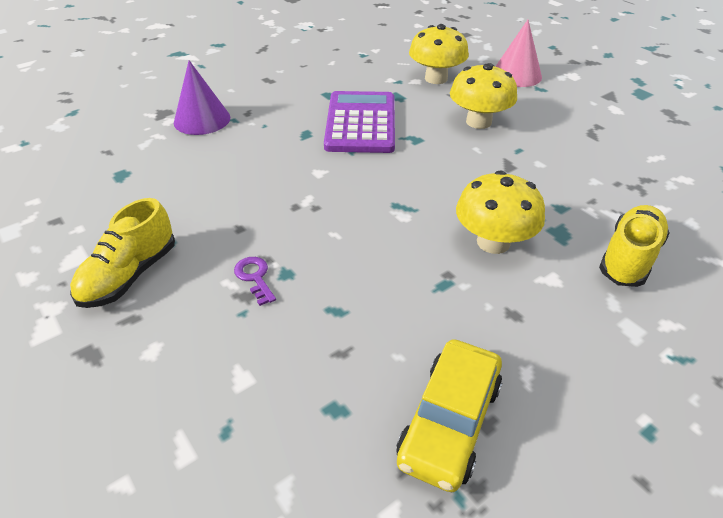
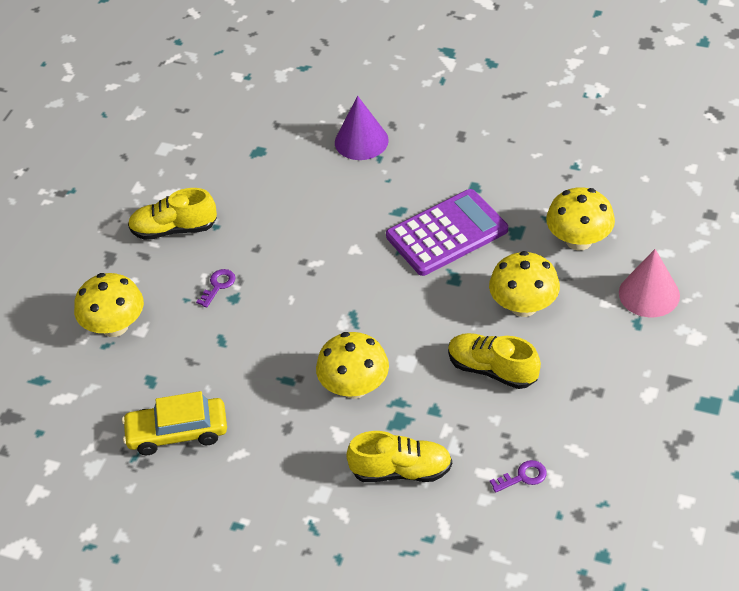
camera: 60 degrees right, 5 degrees up
none -> yellow mushroom [74,273,144,337]
none -> yellow shoe [448,333,541,389]
none -> purple key [490,460,547,493]

